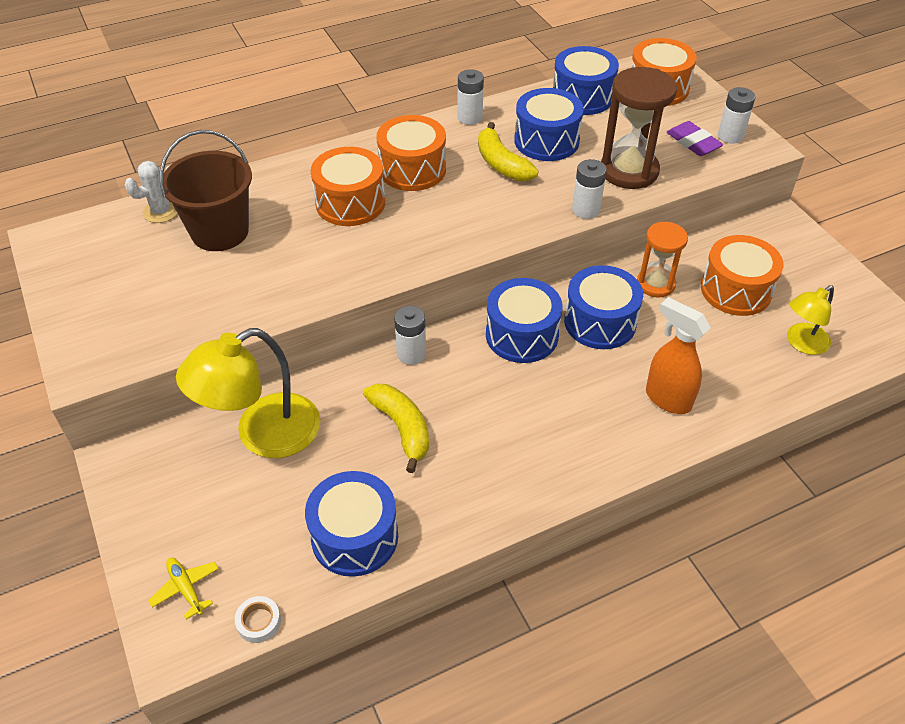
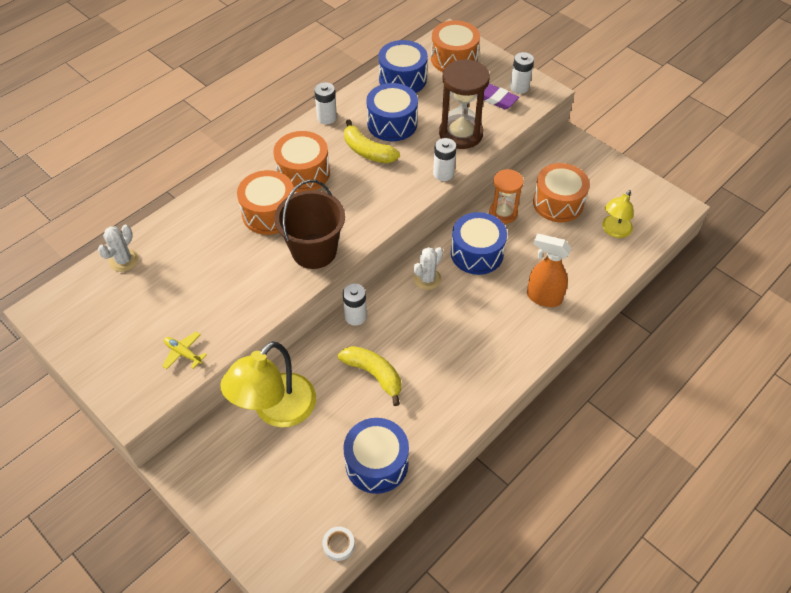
camera: 20 degrees left, 5 degrees up
yellow plane [148,558,219,619] -> yellow plane moved to [162,332,207,369]
brown bucket [160,130,252,251] -> brown bucket moved to [275,180,345,269]
blue drum [486,278,563,363] -> white cactus [414,247,443,290]

